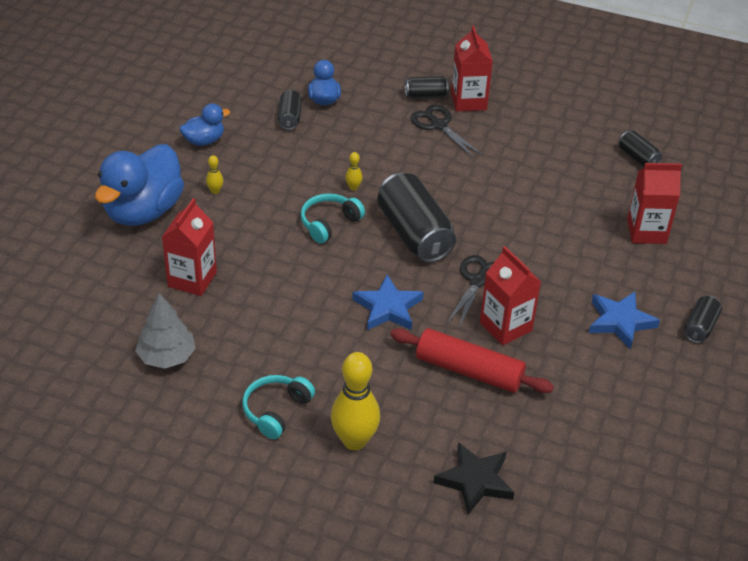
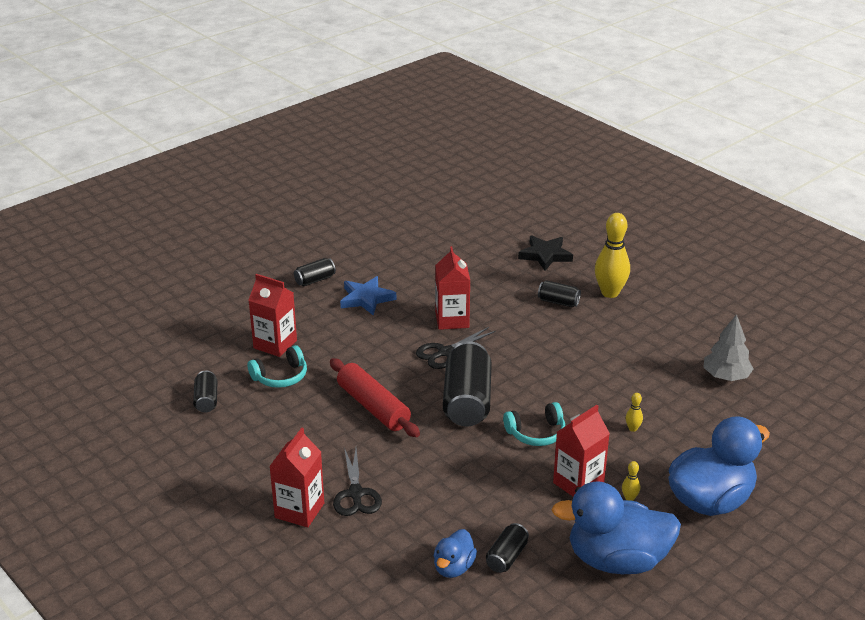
camera: 150 degrees left, 10 degrees down
red carton [162,198,217,296] -> red carton moved to [553,405,610,497]
blue duck [180,103,230,146] -> blue duck [552,481,681,574], size x2.01
turquoise headphones [242,375,315,439] -> turquoise headphones moved to [247,345,307,388]
yellow bowling pin [345,152,363,191] -> yellow bowling pin moved to [625,393,643,432]
blue star [352,275,424,330] -> none
red rolling pin [390,328,554,393] -> red rolling pin moved to [330,358,420,437]
black can [405,76,448,99] -> black can moved to [538,280,581,307]

